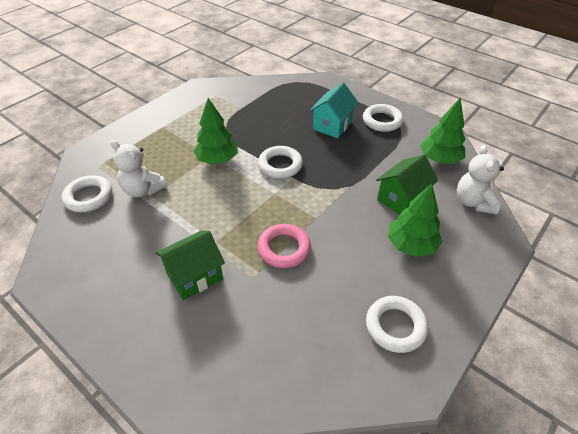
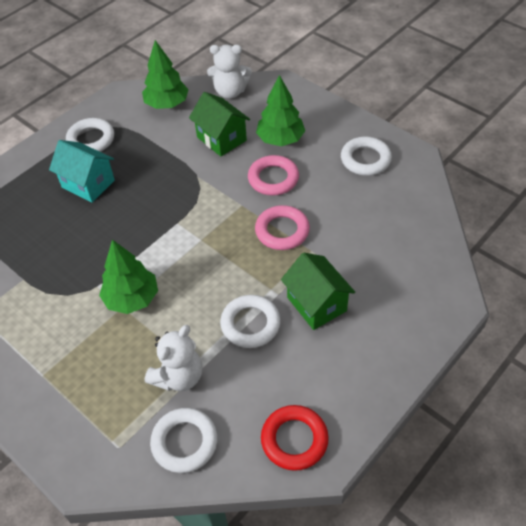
camera: 85 degrees left, 5 degrees up
white ring [258,146,303,179] -> white ring moved to [220,295,281,348]
none -> pink ring [248,155,299,196]
none -> red ring [261,405,329,471]

